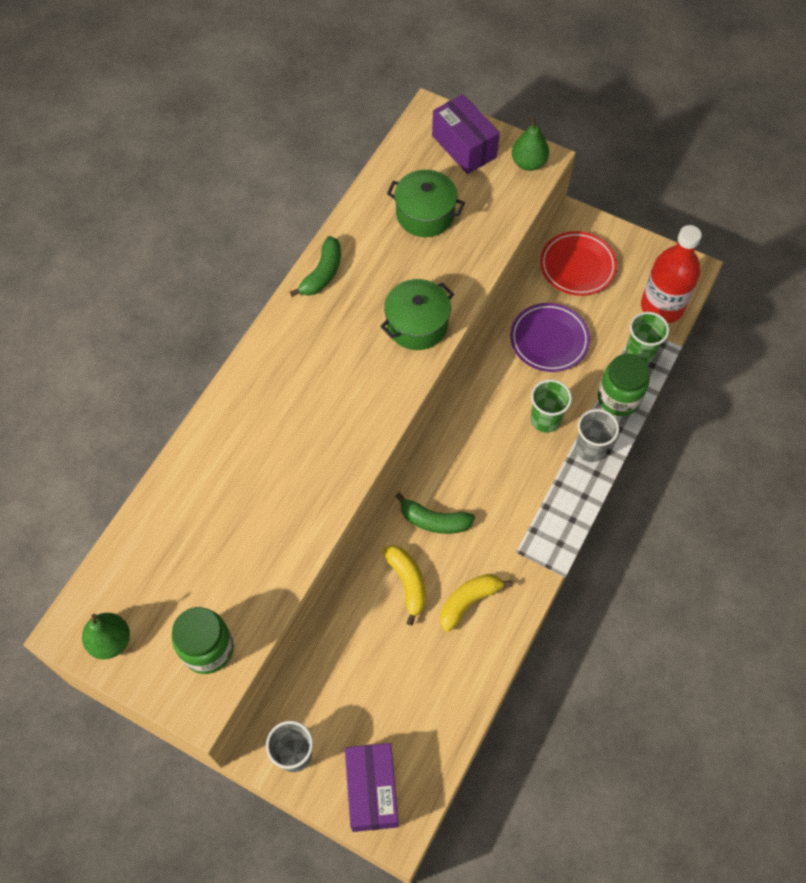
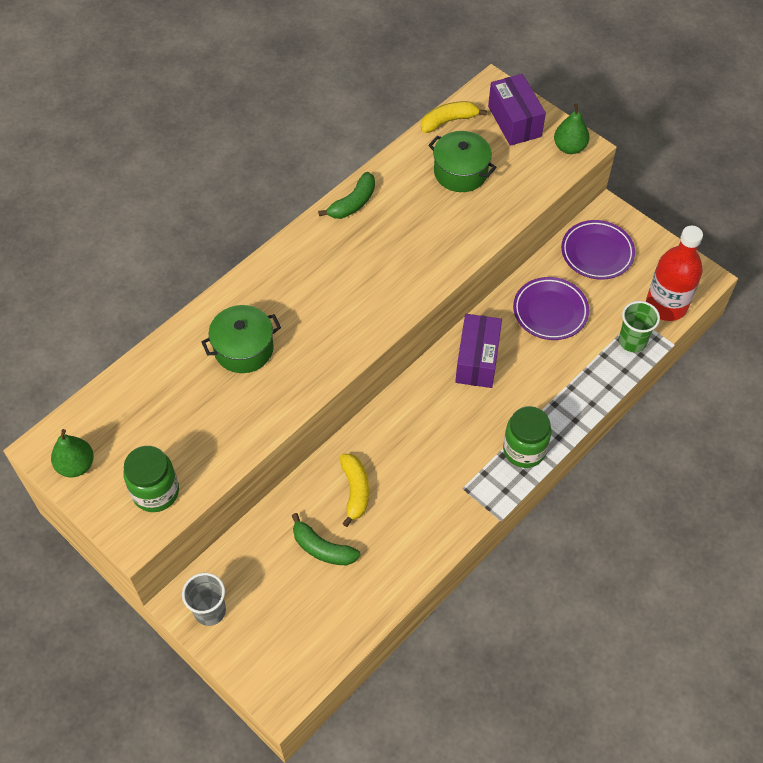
camera: 15 degrees right, 5 degrees down
purple box [345,743,398,832] -> purple box moved to [455,314,502,388]
green pot [380,279,454,350] -> green pot moved to [201,305,281,373]
green banana [395,493,475,534] -> green banana moved to [292,513,360,565]
yellow banana [440,574,513,632] -> yellow banana moved to [421,101,487,133]
green cup [531,379,572,433] -> none
red plate [540,231,617,296] -> purple plate [561,220,635,280]
grey cup [576,409,619,462] -> none
green jar [598,353,650,416] -> green jar moved to [503,406,551,468]

